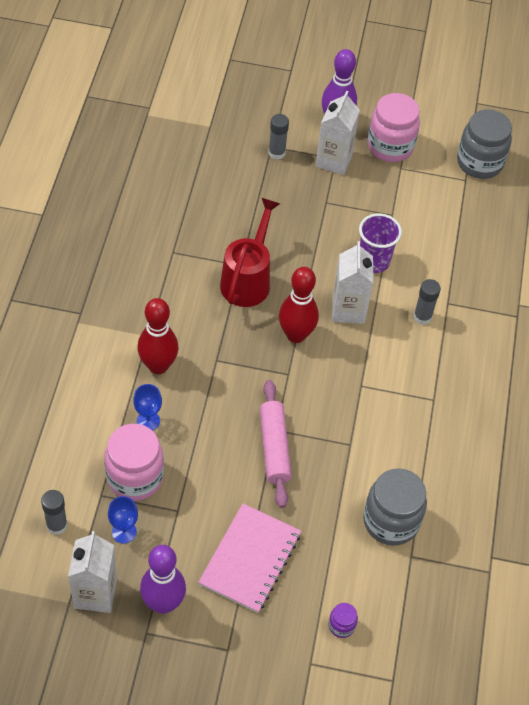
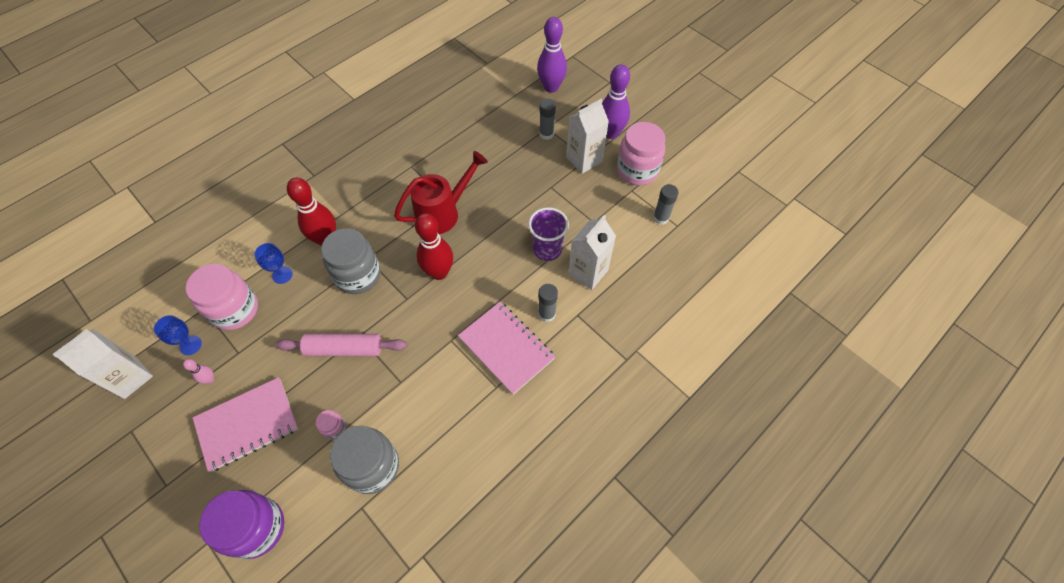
camera: 40 degrees right, 5 degrees up
grey glue stick [41,490,67,535] -> grey glue stick moved to [653,184,679,225]
purple bowling pin [140,545,186,614] -> purple bowling pin moved to [537,17,567,93]
pink rolling pin [260,380,292,508] -> pink rolling pin turned 60 degrees clockwise [276,334,407,356]
purple jar [328,603,358,638] -> purple jar [199,490,284,559], size x2.21
white carton [332,241,373,324] -> white carton moved to [568,215,616,290]
grey jar [457,109,512,179] -> grey jar moved to [321,228,381,294]
none -> pink bowling pin [183,359,214,384]
none -> pink jar [316,410,346,440]
none -> pink notebook [458,302,555,395]

